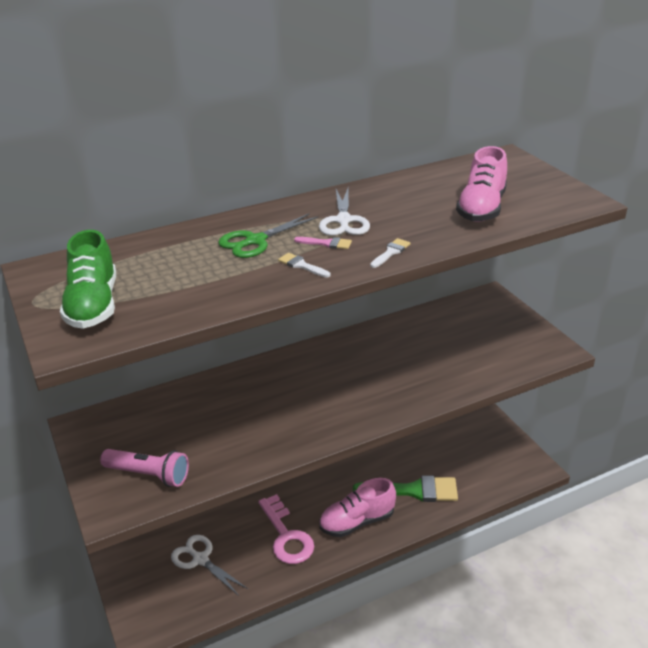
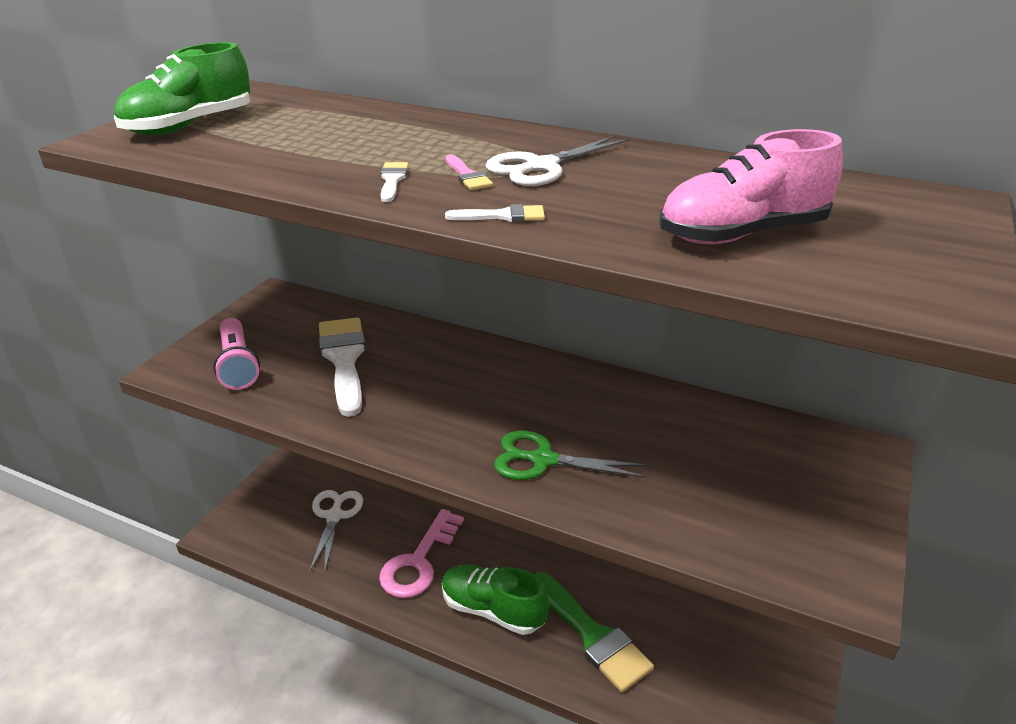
camera: 50 degrees right, 0 degrees up
green scissors [218,213,318,258] -> green scissors moved to [494,431,647,480]
pink shoe [319,478,396,537] -> green shoe [442,564,549,635]
none -> white brush [319,317,366,417]

